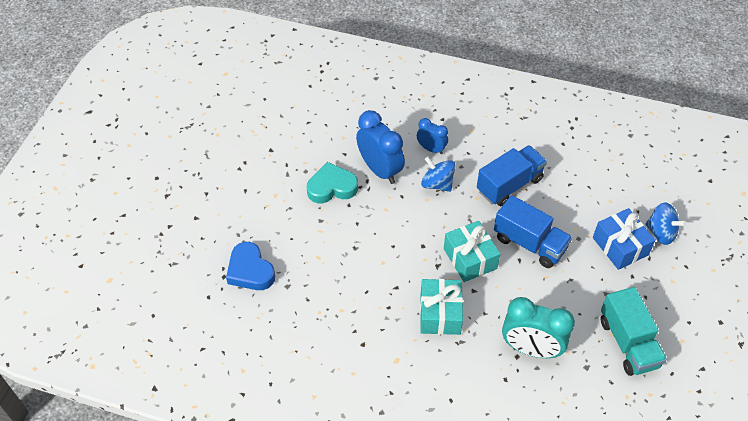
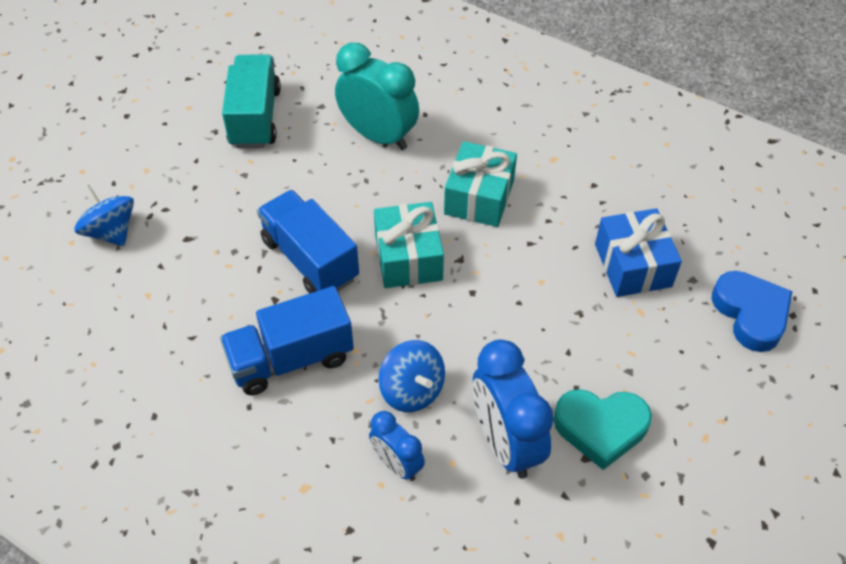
camera: 165 degrees left, 0 degrees up
blue gift [593,208,656,270] -> blue gift moved to [595,208,682,297]

